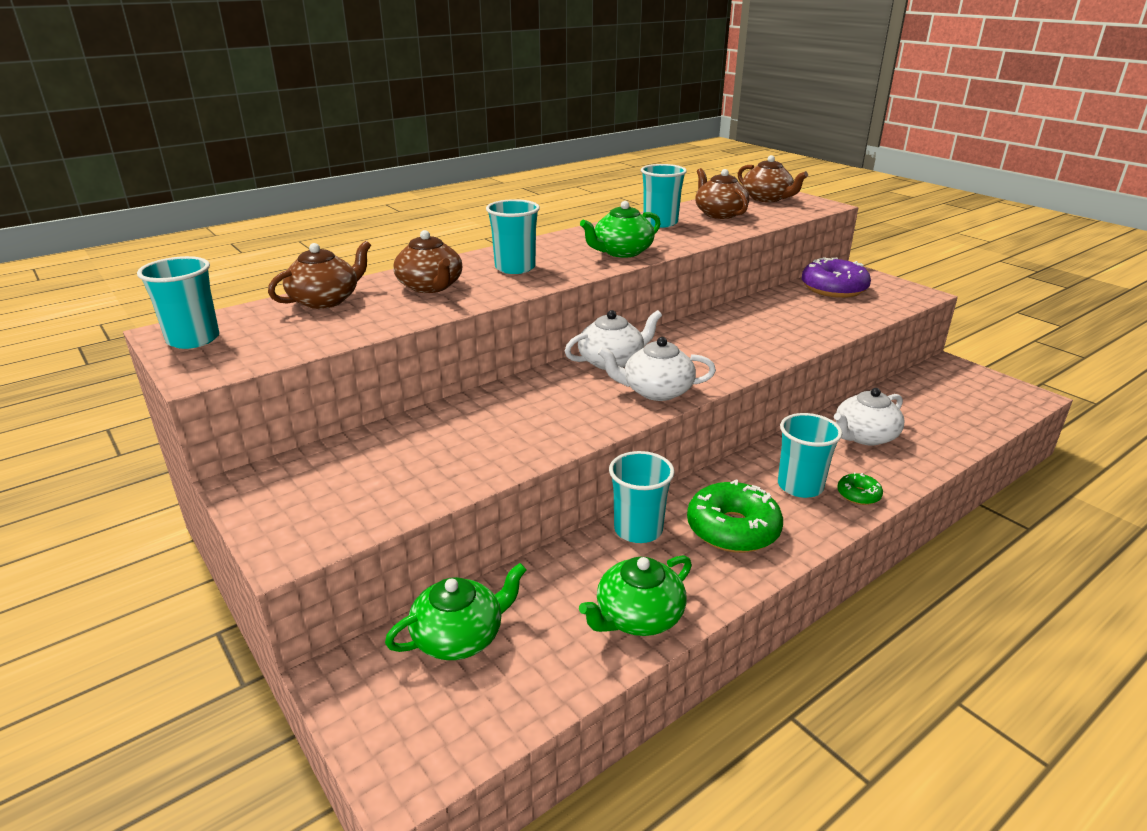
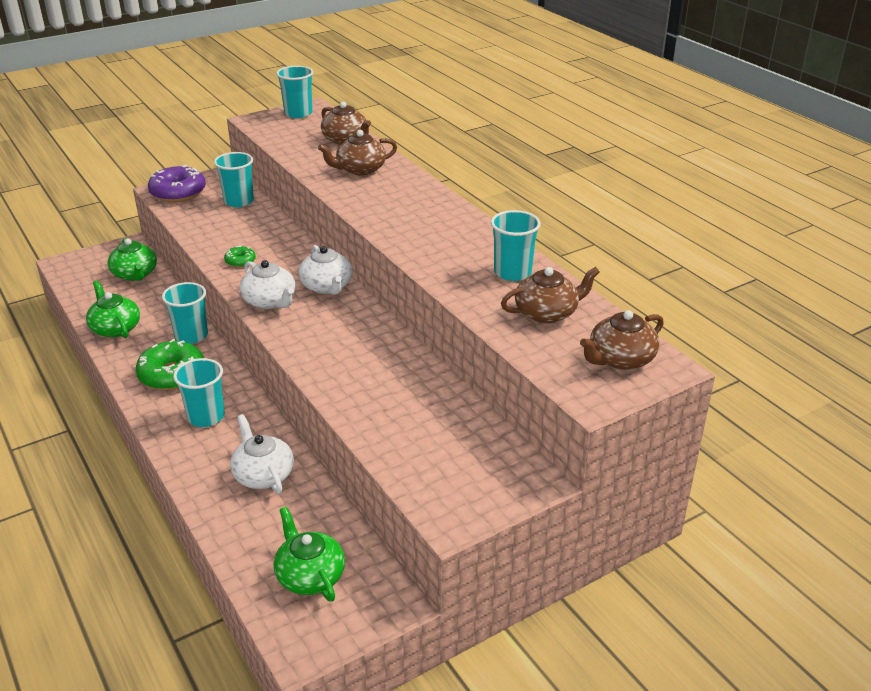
camera: 95 degrees right, 5 degrees up
turquoise cup [486,199,540,274] -> turquoise cup moved to [214,152,254,207]
green teapot [580,201,661,258] -> green teapot moved to [274,507,345,602]
white teapot [598,337,716,401] -> white teapot turned 135 degrees clockwise [239,260,295,309]
purple donut [802,257,871,298] -> purple donut moved to [148,165,206,202]
green donut [837,472,883,505] -> green donut moved to [224,246,256,267]

